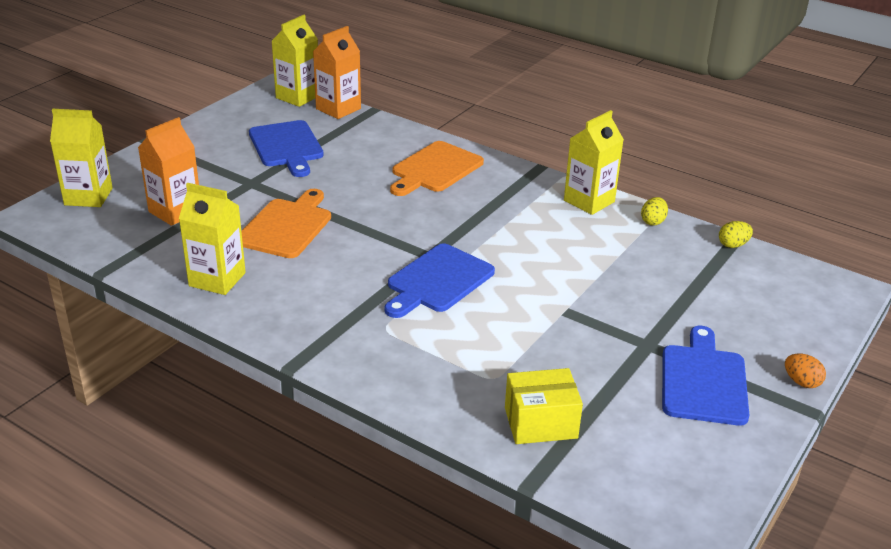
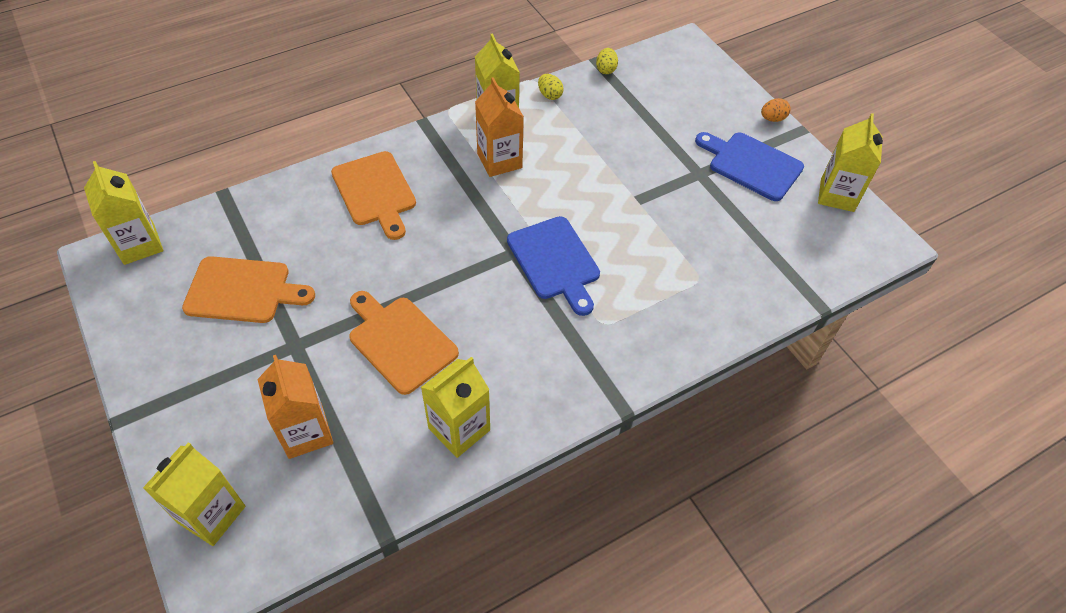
camera: 65 degrees left, 20 degrees up
blue cutting board [249,120,324,177] -> orange cutting board [182,256,315,323]
orange carton [313,26,361,119] -> orange carton moved to [475,77,524,177]
yellow box [505,368,583,444] -> none
none -> yellow carton [818,113,883,212]

